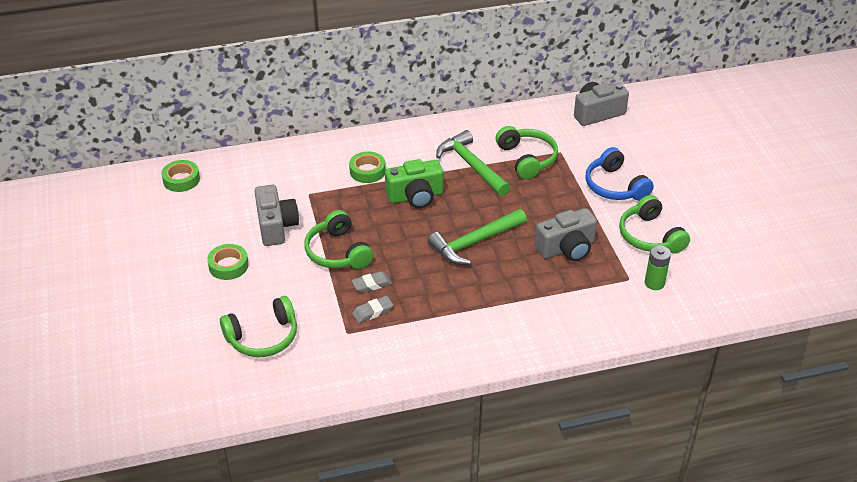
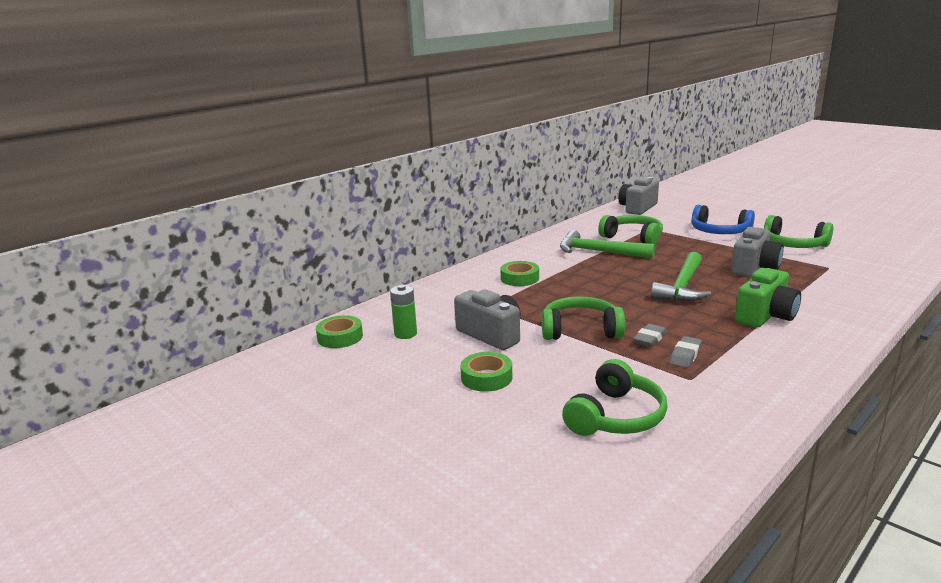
camera: 30 degrees left, 20 degrees down
green headphones [304,210,373,269] -> green headphones turned 150 degrees clockwise [542,296,625,340]
green camera [385,159,444,208] -> green camera moved to [735,268,801,327]
green battery [645,245,671,290] -> green battery moved to [390,285,417,339]

